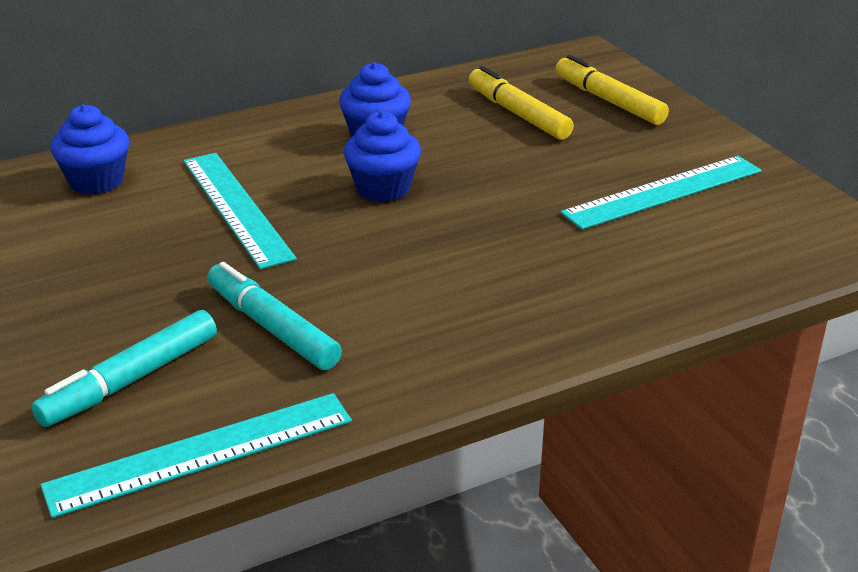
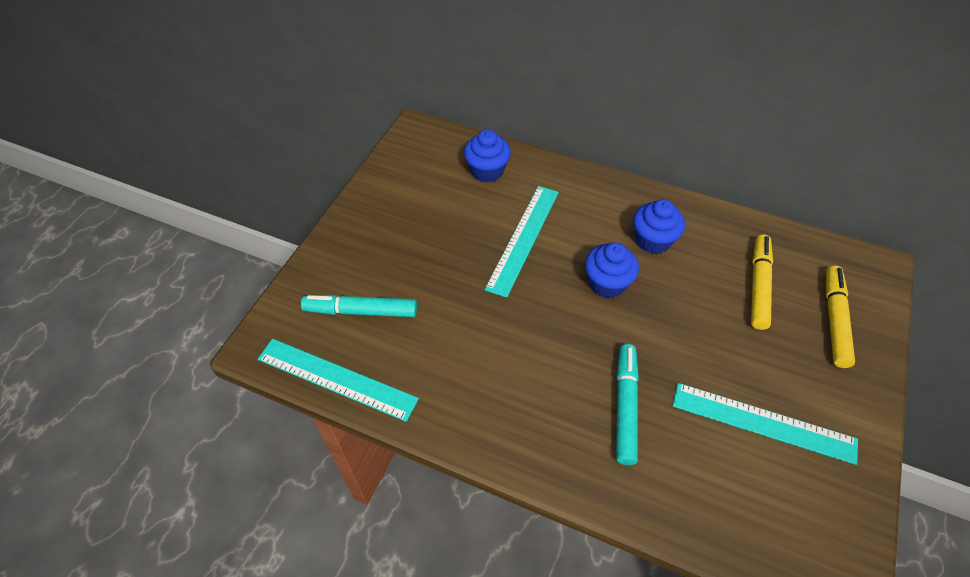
camera: 50 degrees right, 20 degrees up
turquoise marker [207,262,342,370] -> turquoise marker moved to [616,344,639,465]

